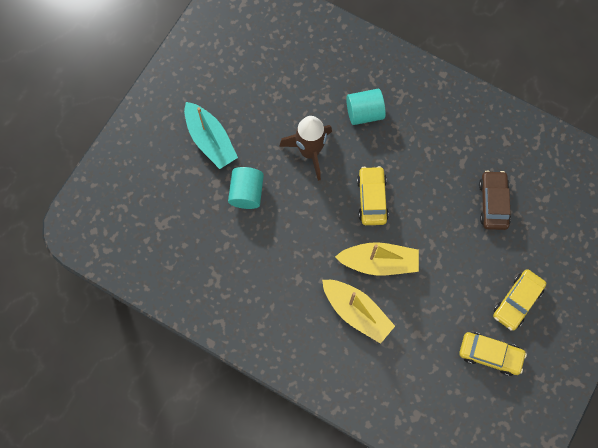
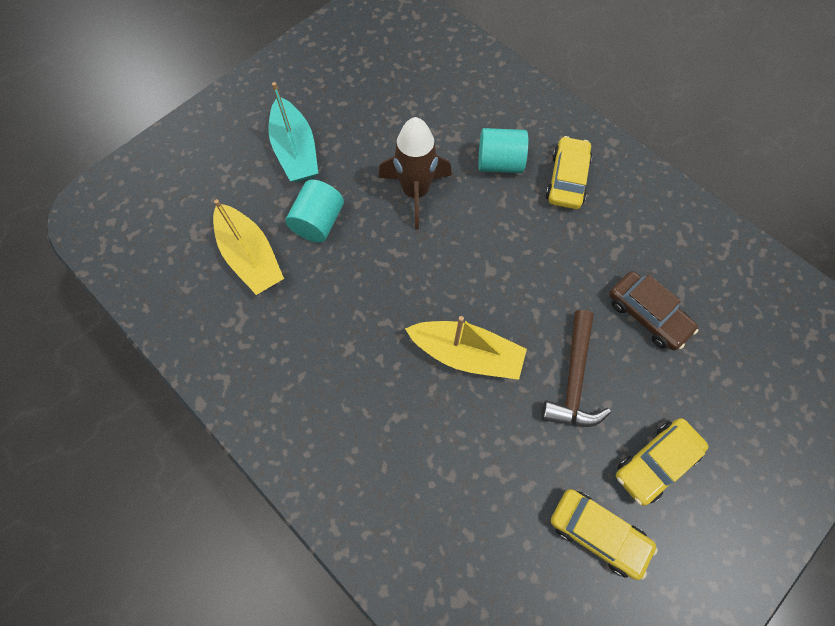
camera: 15 degrees right, 5 degrees down
yellow boat [322,280,395,344] -> yellow boat moved to [213,199,284,295]
yellow car [357,166,389,225] -> yellow car moved to [546,136,592,209]
brown car [479,170,511,230] -> brown car turned 120 degrees clockwise [609,271,698,350]
none -> brown hammer [541,310,611,427]

